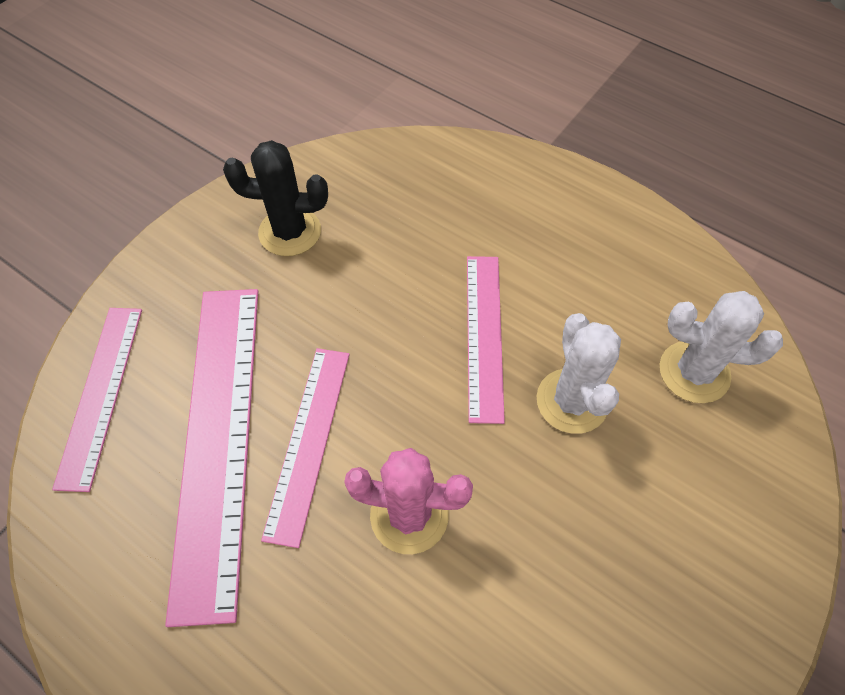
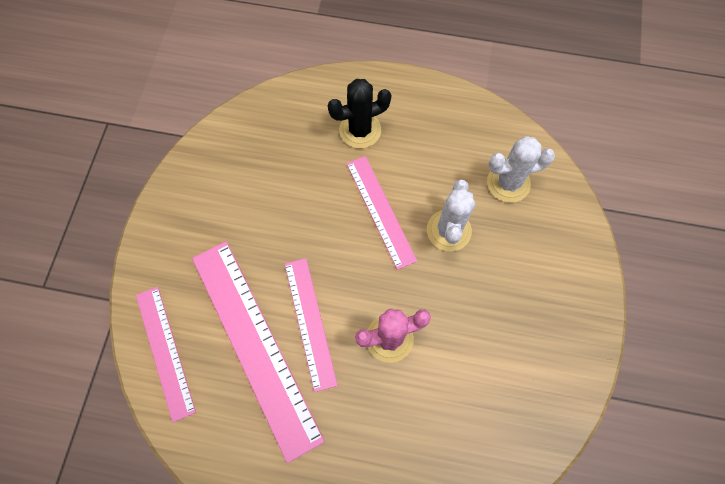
camera: 25 degrees left, 10 degrees up
black cactus [223,140,328,256] -> black cactus moved to [328,79,391,148]
white cactus [537,313,621,434] -> white cactus turned 45 degrees clockwise [427,179,475,252]

